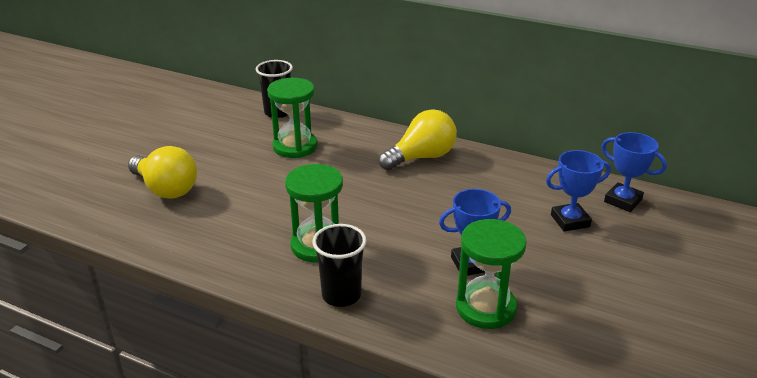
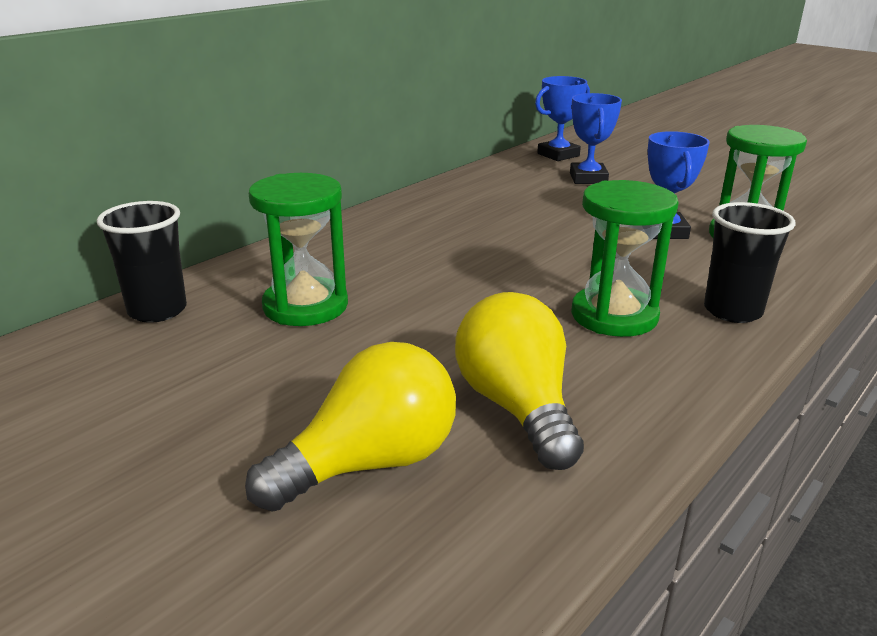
camera: 75 degrees left, 5 degrees down
yellow light bulb [378,109,457,170] -> yellow light bulb moved to [455,292,584,470]

